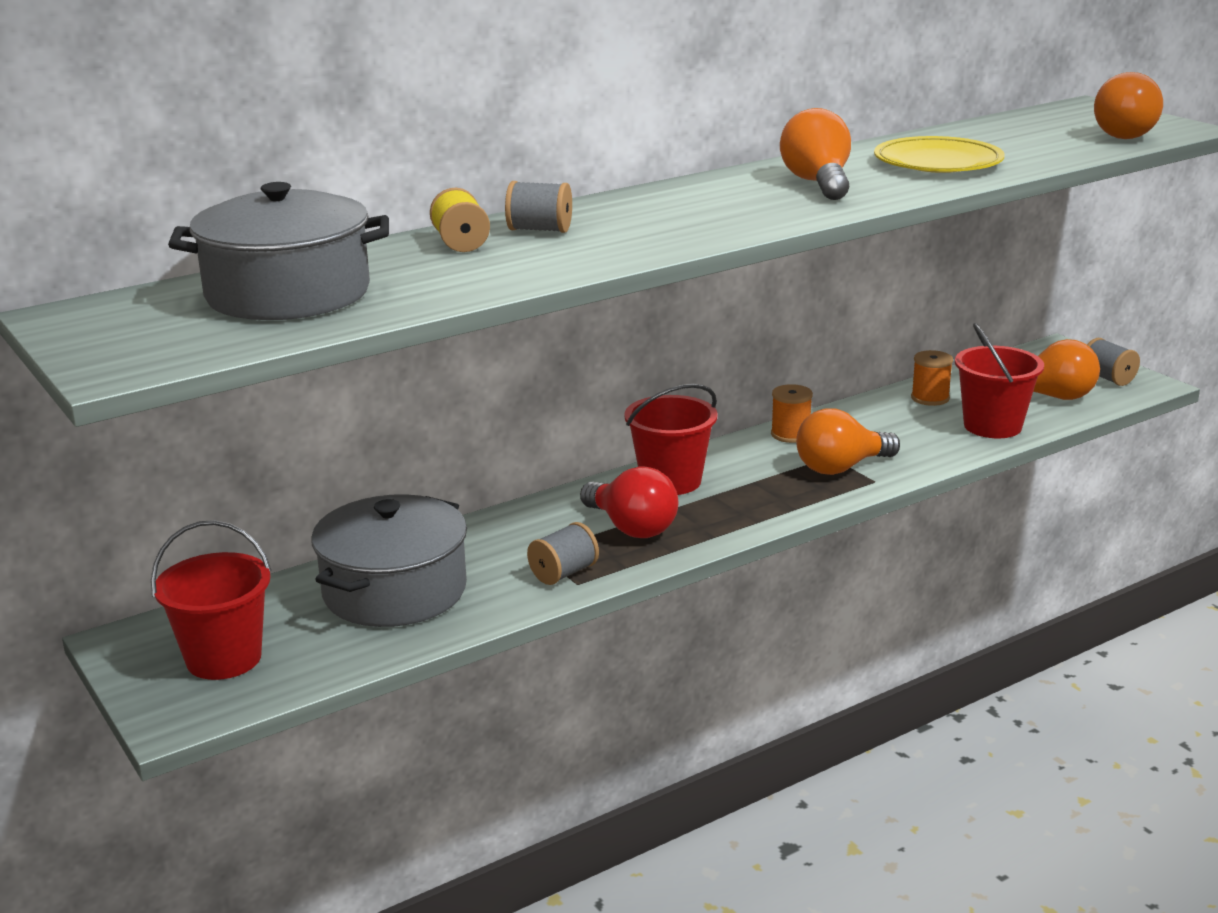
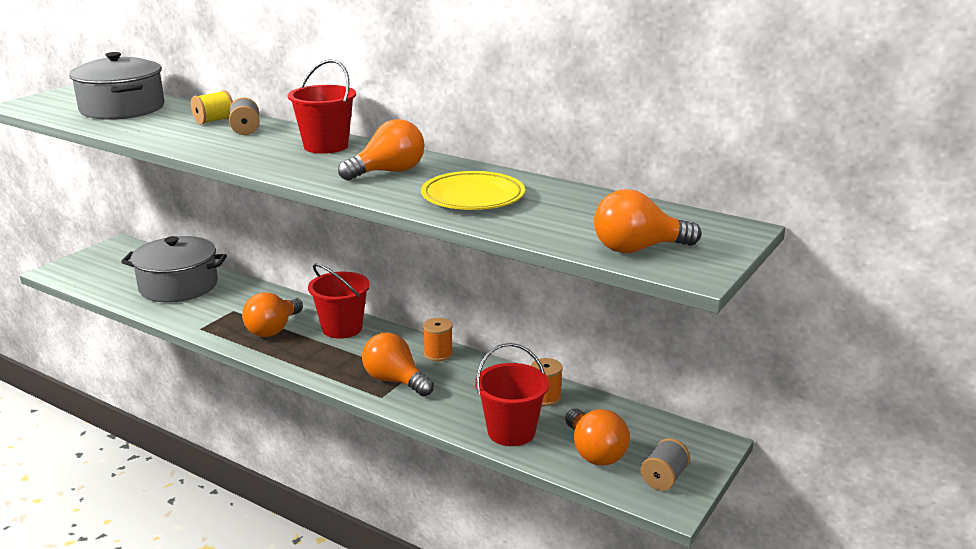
camera: 65 degrees right, 0 degrees up
red bucket [151,520,271,680] -> red bucket moved to [288,60,356,154]
grey spool [527,522,599,585] -> none
red light bulb [580,466,679,538] -> orange light bulb [242,292,303,337]

